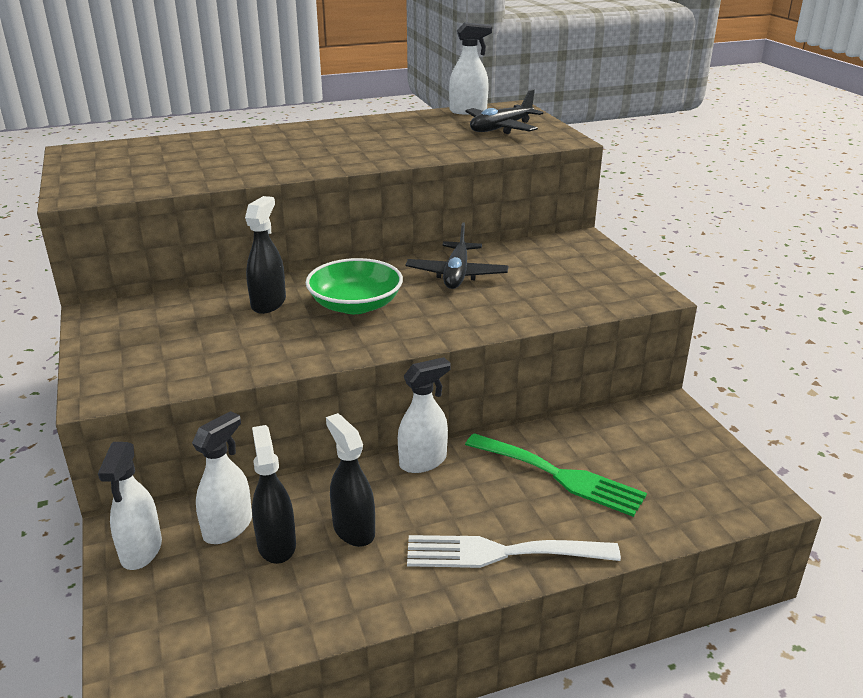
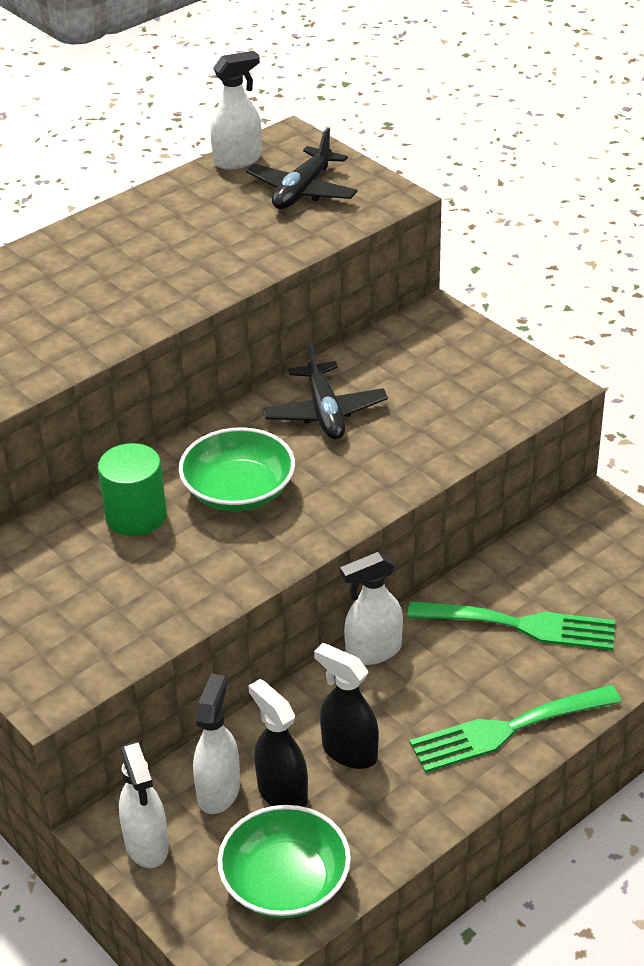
camera: 20 degrees left, 10 degrees up
black spray bottle [245,196,286,314] -> green cylinder [98,443,167,536]
white spray bottle [398,357,451,473] -> white spray bottle turned 150 degrees counterclockwise [340,552,403,665]
white fork [407,535,621,568] -> green fork [409,685,622,773]
none -> green bowl [218,805,351,918]

